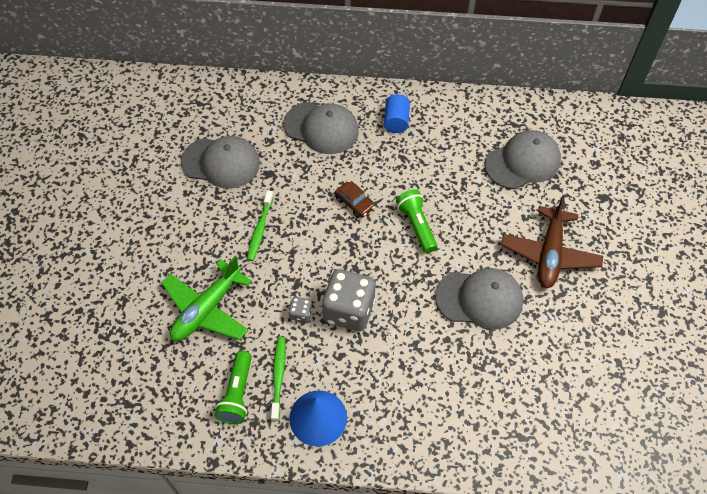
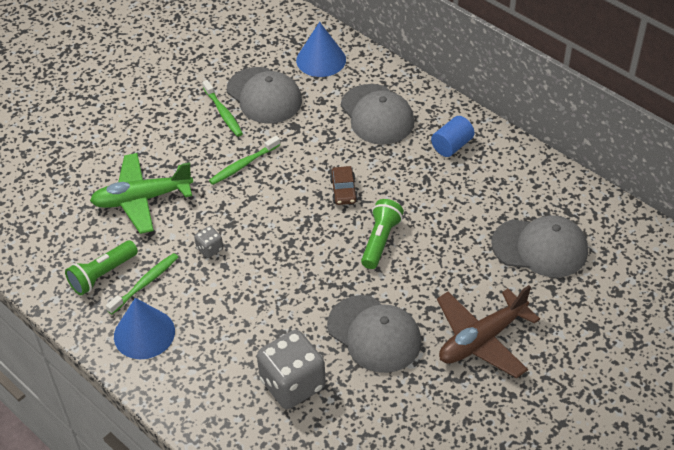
camera: 40 degrees right, 10 degrees down
grey dice [322,269,375,331] -> grey dice moved to [257,330,326,409]
none -> green toothbrush [202,80,243,137]
none -> blue cone [296,22,346,77]

